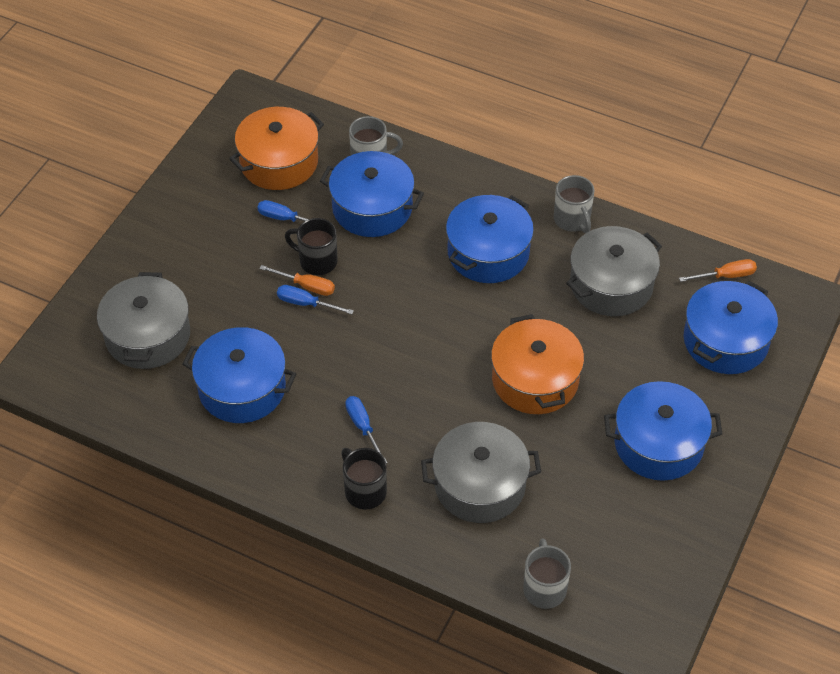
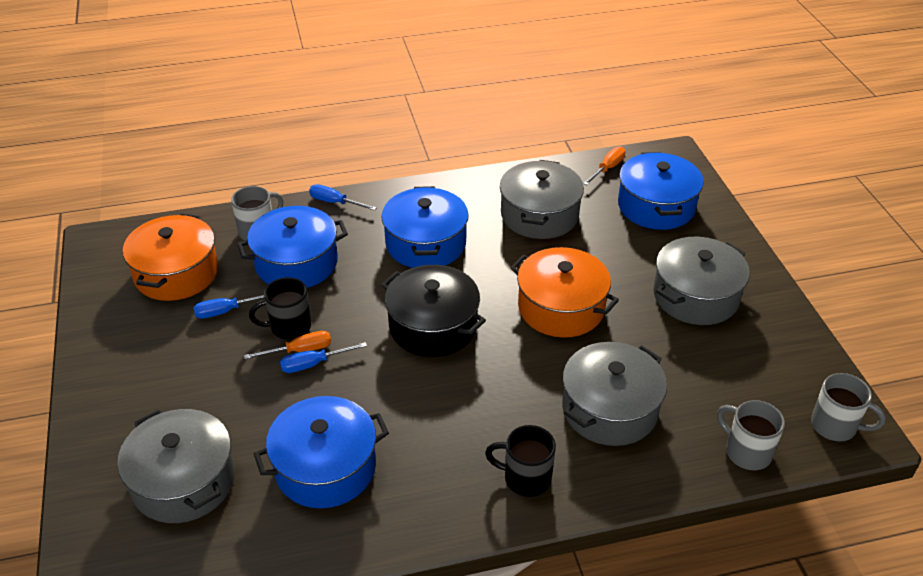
camera: 40 degrees left, 10 degrees down
blue screwdriver [345,396,387,463] -> blue screwdriver moved to [309,184,377,211]
grey mug [554,175,595,233] -> grey mug moved to [811,373,886,441]
blue pot [604,381,722,481] -> grey pot [654,237,750,325]
none -> black pot [381,265,486,357]

